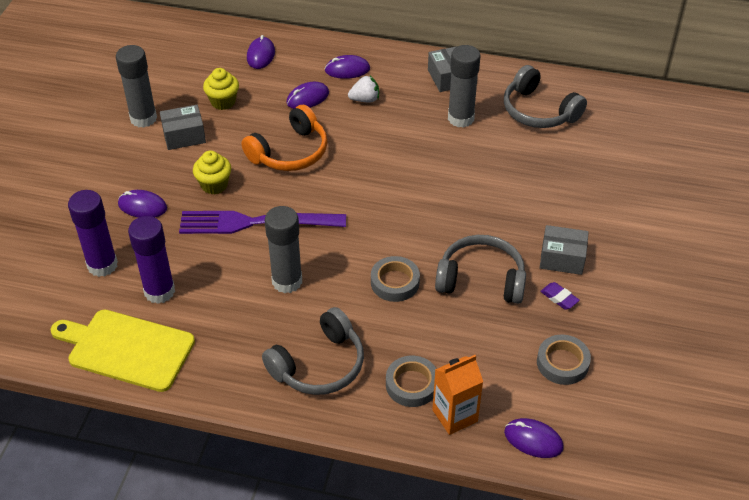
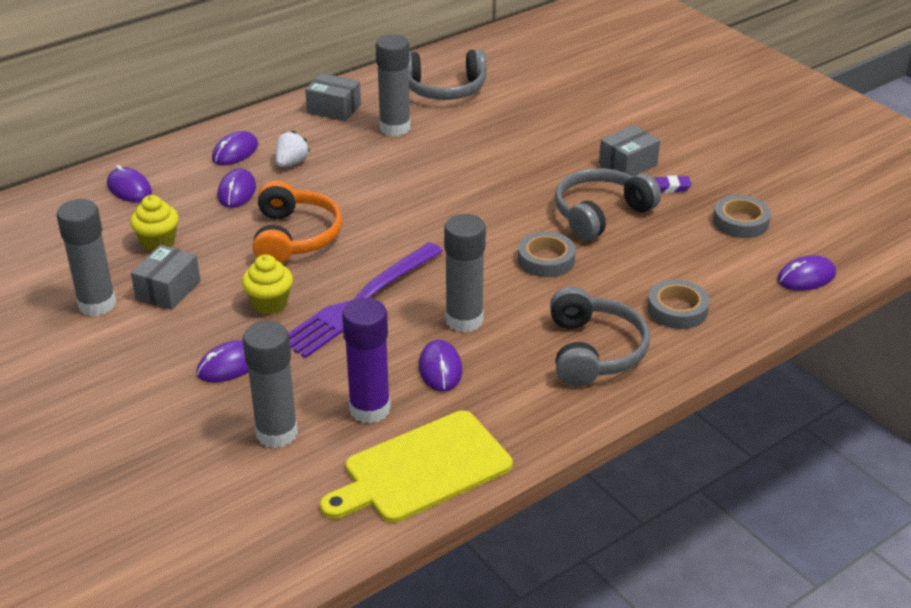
camera: 50 degrees left, 10 degrees down
purple glue stick [68,190,118,277] -> grey glue stick [243,321,298,448]
orange carton [433,355,483,435] -> none
none -> purple mouse [419,340,462,392]

